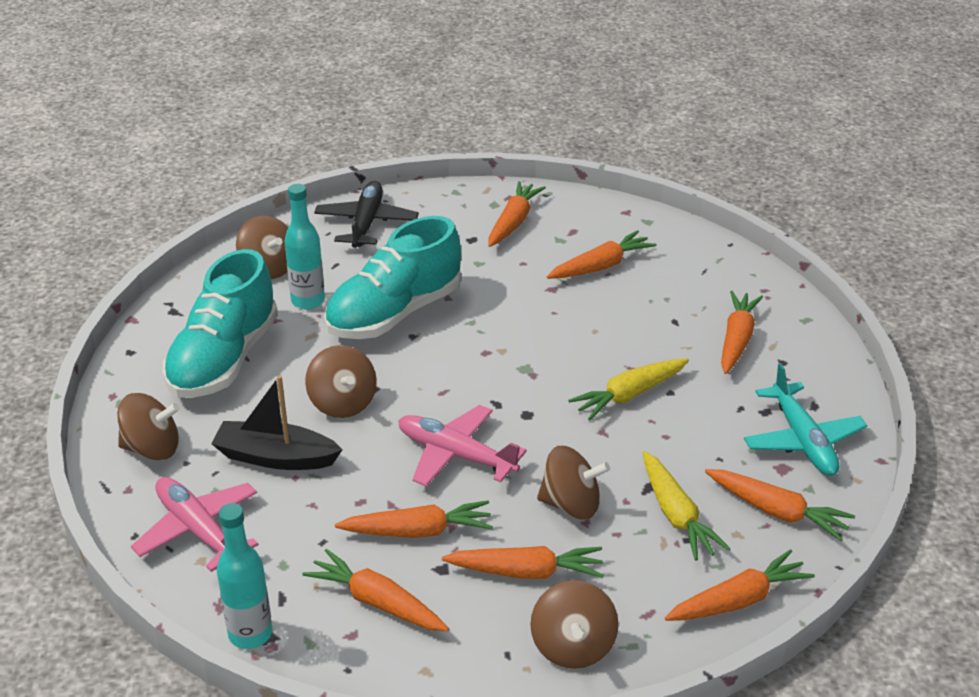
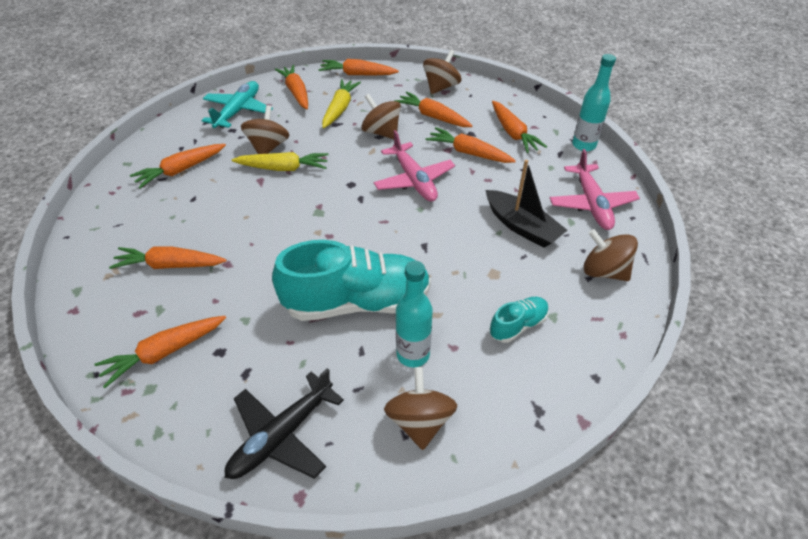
camera: 145 degrees left, 10 degrees up
turquoise shoe [163,249,278,398] -> turquoise shoe [489,297,549,343], size x0.47
brown spinning top [305,345,377,418] -> brown spinning top moved to [241,105,289,154]

